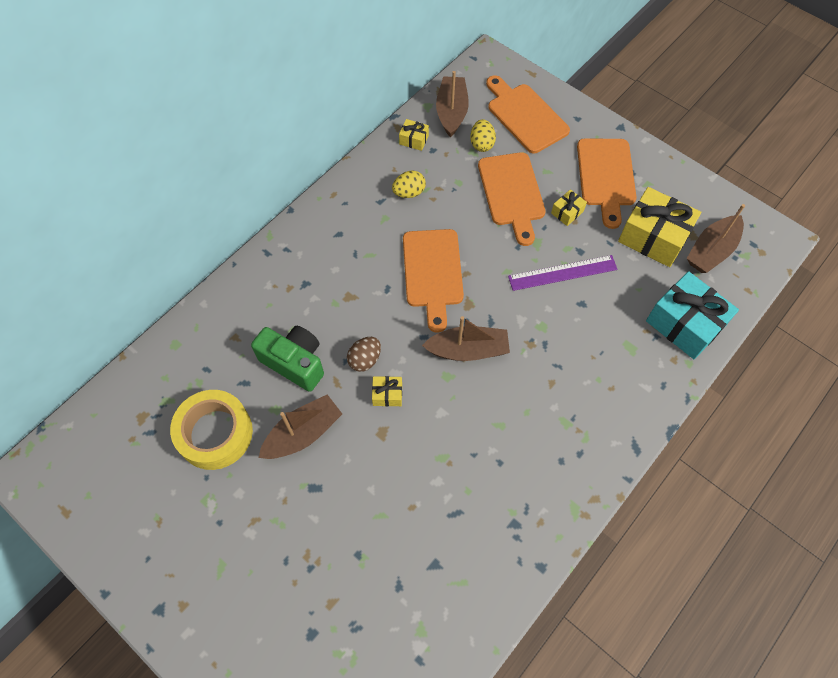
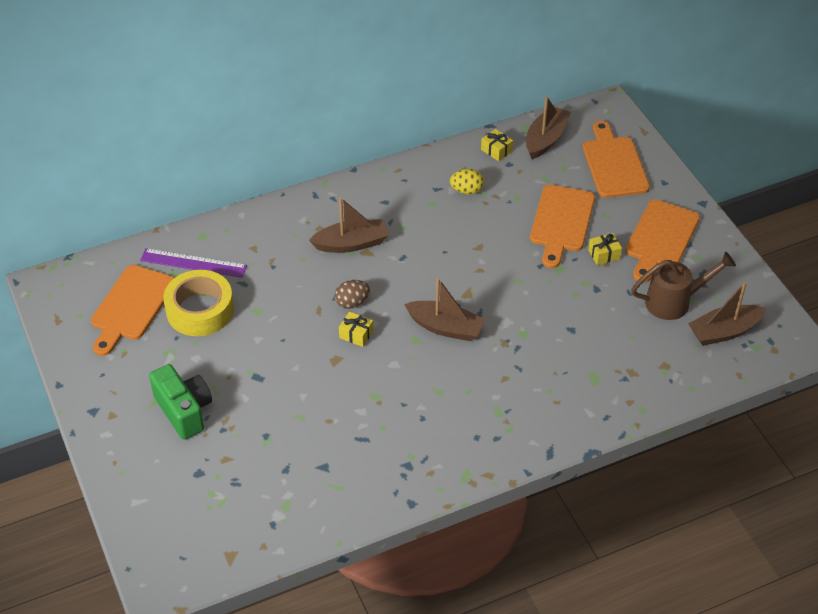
camera: 25 degrees right, 15 degrees down
green camera [251,326,324,392] -> green camera moved to [149,364,212,440]
brown boat [259,394,342,459] -> brown boat moved to [309,197,389,253]
orange cutting board [403,229,464,333] -> orange cutting board moved to [91,265,174,356]
yellow egg [470,119,496,152] -> none
purple ruler [508,255,618,291] -> purple ruler moved to [140,248,247,278]
yellow gift [618,187,701,267] -> brown watering can [631,251,736,320]
turquoise gift [646,271,739,359] -> none

